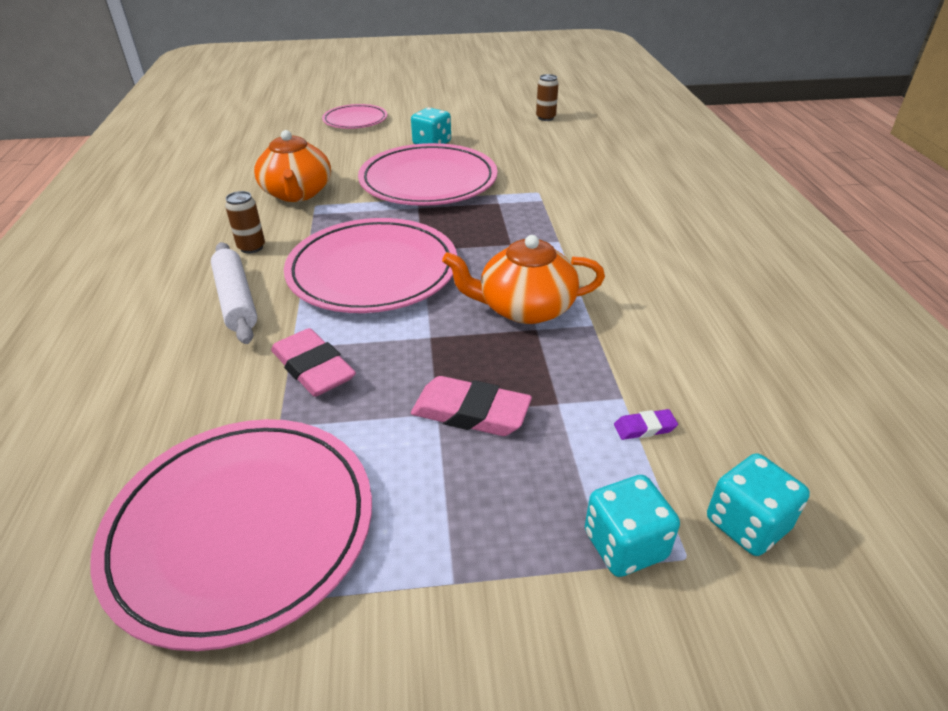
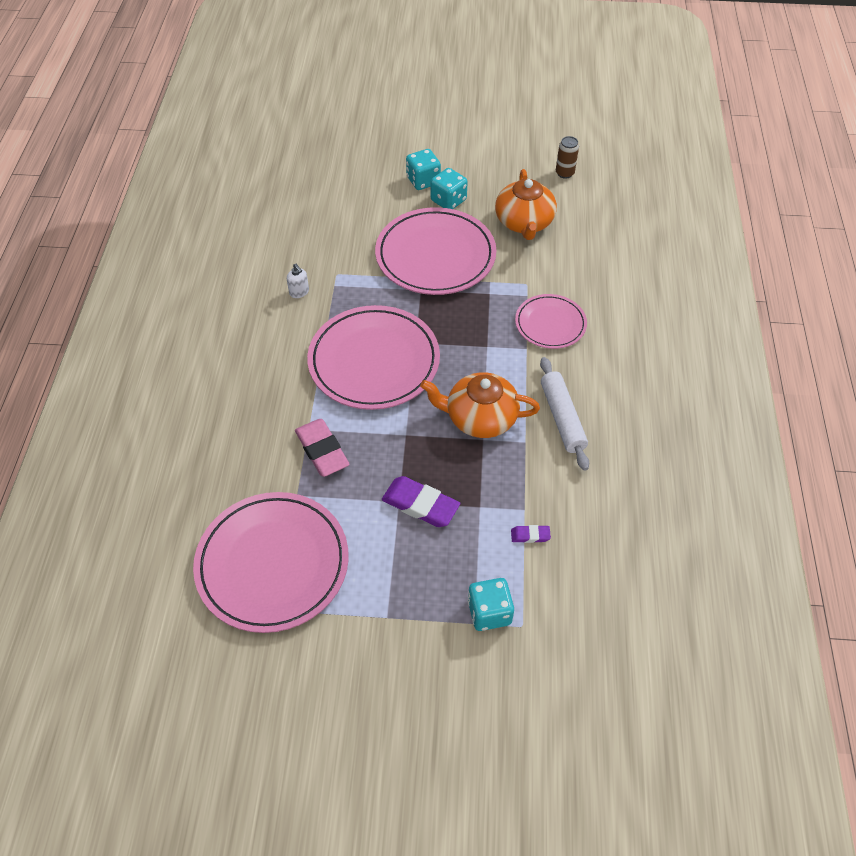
camera: 10 degrees right, 15 degrees up
white rolling pin [211,242,257,344] -> white rolling pin moved to [540,357,589,471]
brown can [225,191,265,254] -> none
orange teapot [254,130,331,202] -> orange teapot moved to [495,169,557,240]
pink plate [322,104,387,129] -> pink plate moved to [515,294,587,349]
pink eraser [411,376,532,436] -> purple eraser [382,476,460,527]
turquoise dice [707,453,810,556] -> turquoise dice moved to [406,149,441,190]
none -> white soap dispenser [287,264,309,298]

